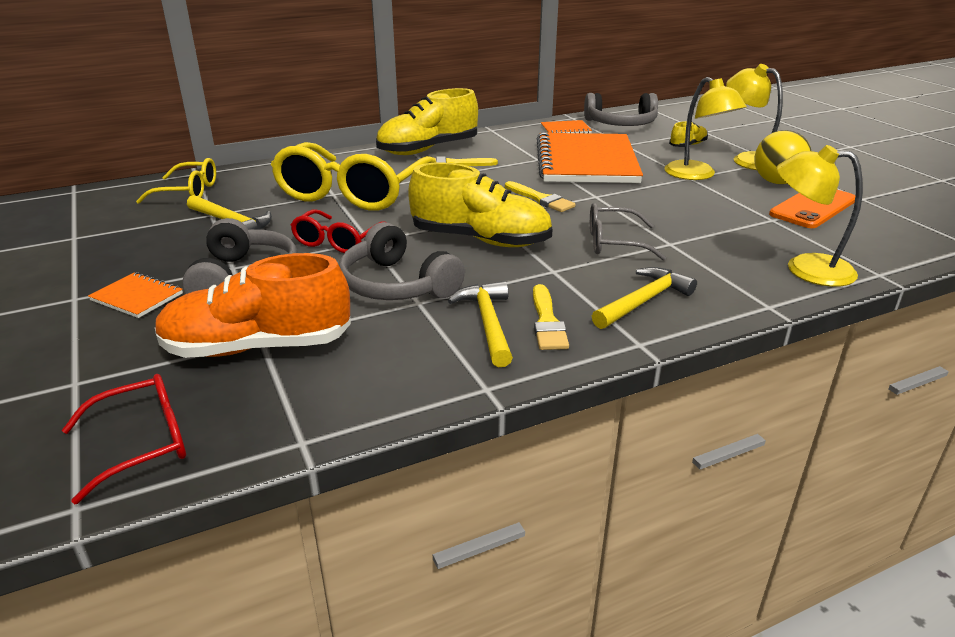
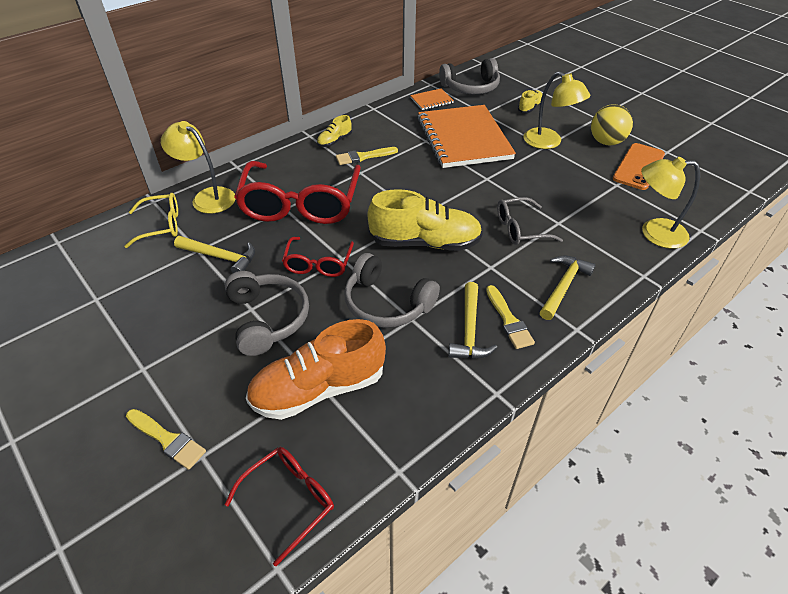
camera: 15 degrees left, 15 degrees up
orange notebook [88,272,183,318] -> none
yellow glasses [271,142,437,211] -> red glasses [234,161,361,224]
yellow shoe [376,88,478,155] -> yellow shoe [317,115,352,147], size x0.47
yellow hammer [448,281,513,367] -> yellow hammer turned 150 degrees counterclockwise [448,282,498,359]
yellow brush [505,181,576,212] -> yellow brush moved to [126,409,206,470]
yellow lamp [726,64,783,170] -> yellow lamp moved to [161,121,235,214]

